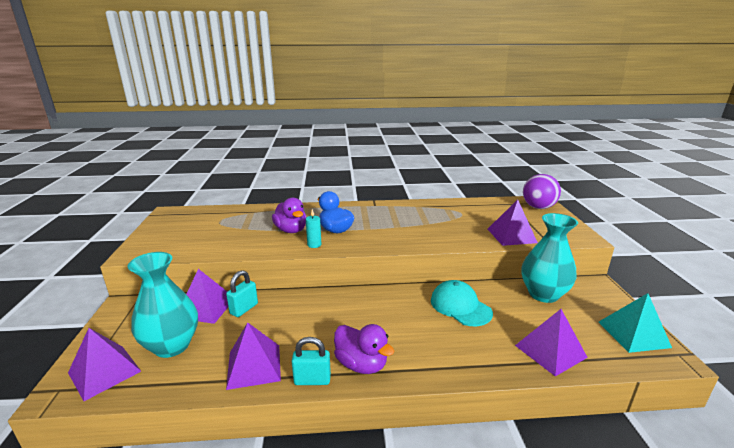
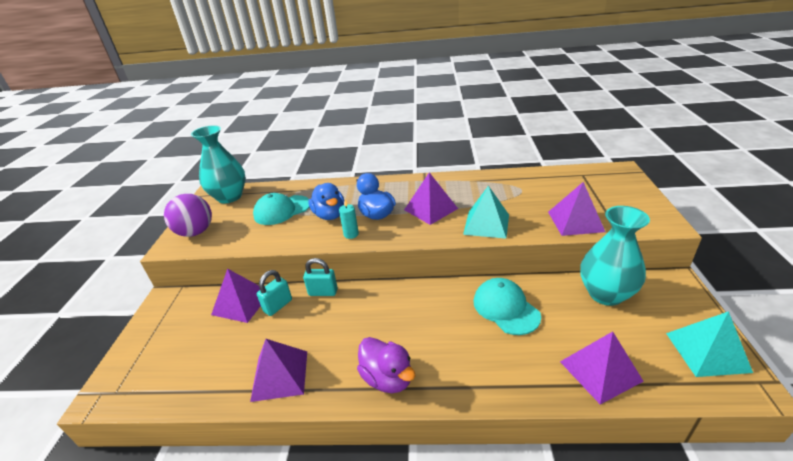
camera: 10 degrees right, 10 degrees up
purple pyramid [68,328,141,401] -> purple pyramid moved to [404,172,458,225]
turquoise vase [128,252,198,358] -> turquoise vase moved to [191,125,246,203]
purple duck [272,198,306,233] -> blue duck [308,183,344,220]
turquoise padlock [292,337,331,385] -> turquoise padlock moved to [303,258,338,296]
purple ball [523,174,561,209] -> purple ball moved to [164,194,212,237]
none -> turquoise cap [253,193,309,225]
none -> turquoise pyramid [463,185,509,239]

